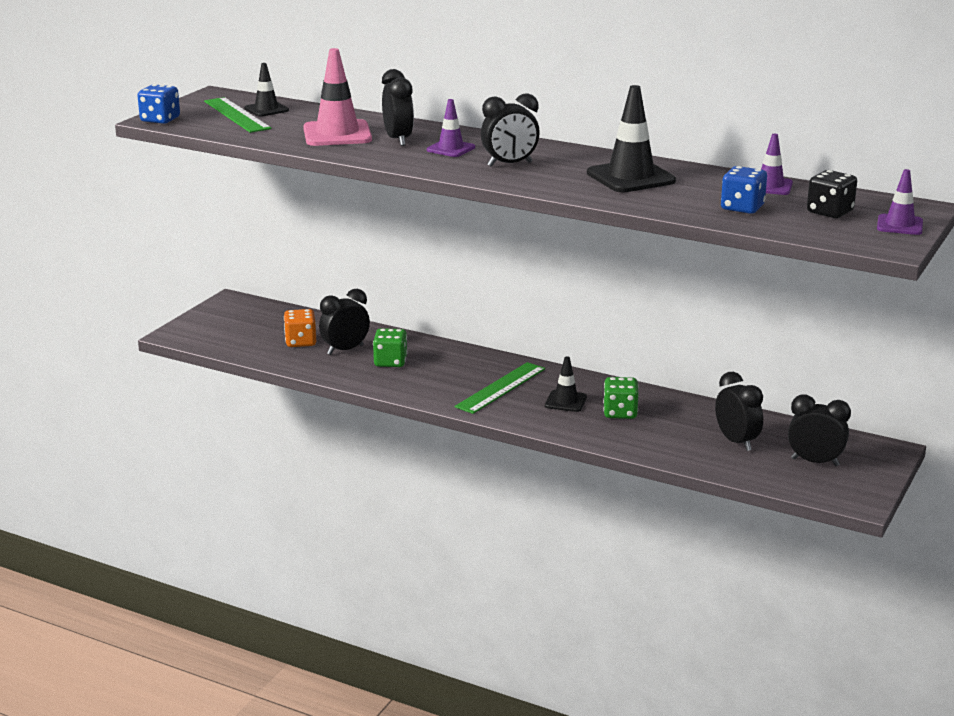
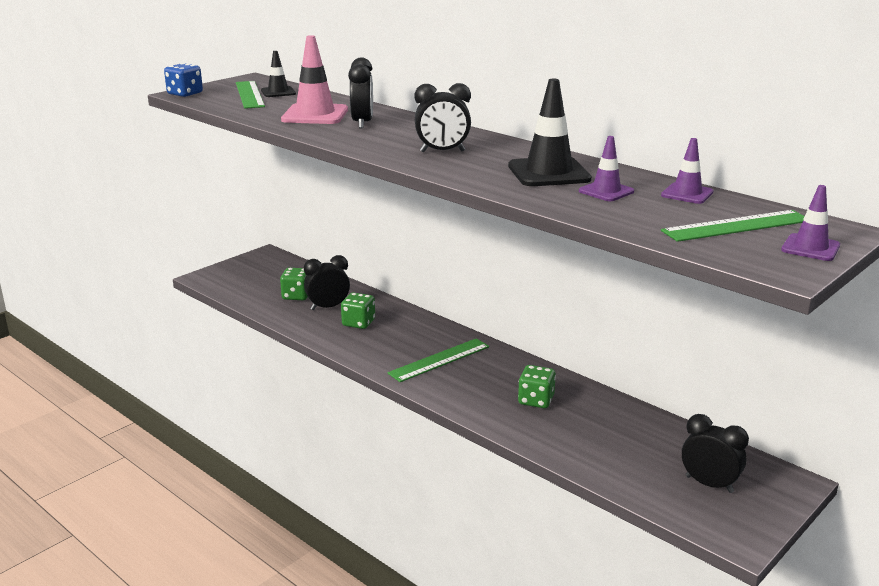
camera: 15 degrees right, 0 degrees up
orange dice [284,309,316,347] -> green dice [280,268,308,300]
purple traffic cone [427,99,475,157] -> purple traffic cone moved to [579,136,634,201]
black traffic cone [545,356,587,412] -> none
black clock [715,372,763,451] -> none
blue dice [721,166,767,214] -> none
black dice [807,170,857,218] -> green ruler [661,210,805,242]

